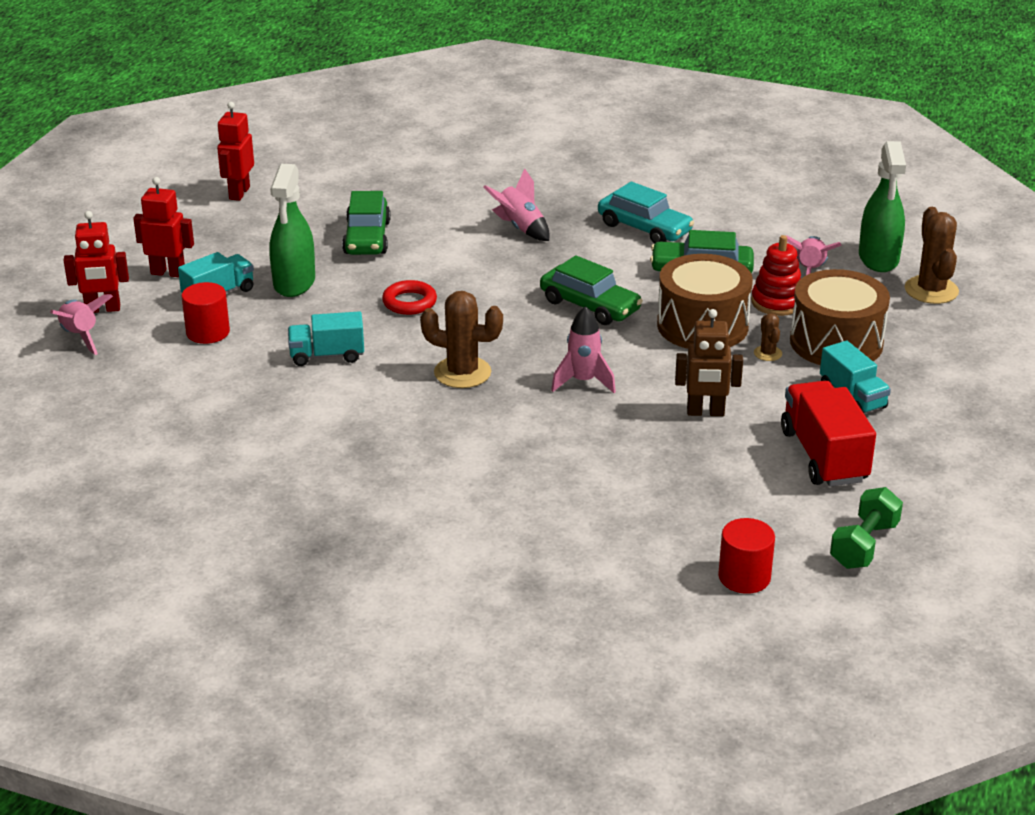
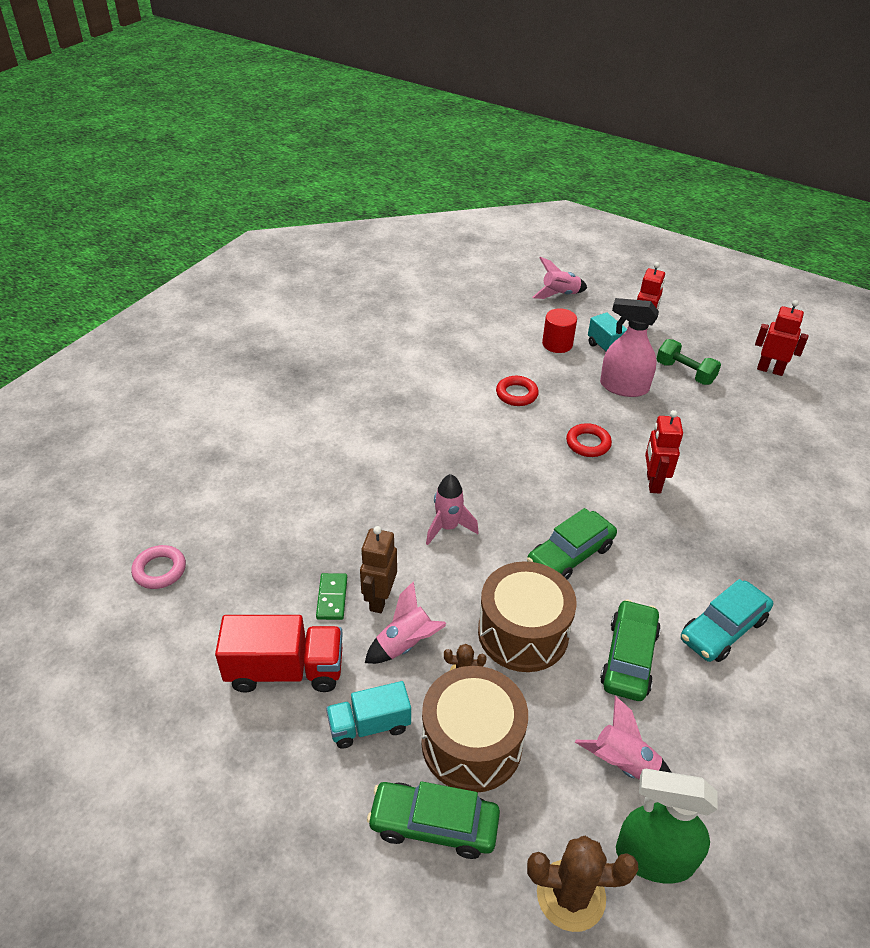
camera: 100 degrees right, 10 degrees up
red robot [63,211,129,313] -> red robot moved to [645,410,683,494]
green spray bottle [270,164,315,297] -> pink spray bottle [600,298,659,397]
turquoise truck [288,311,364,366] -> red ring [496,376,539,406]
green car [342,191,391,255] -> green car moved to [367,781,500,859]
brown cactus [420,291,503,388] -> none
pink rocket [483,168,549,241] -> pink rocket moved to [365,581,446,664]
red cylinder [718,518,775,594] -> pink ring [131,545,186,589]
red stacking toy [751,235,801,316] -> none
green dumbbell [830,487,903,569] -> green dumbbell moved to [656,339,721,385]
none -> green domino [316,573,347,620]

